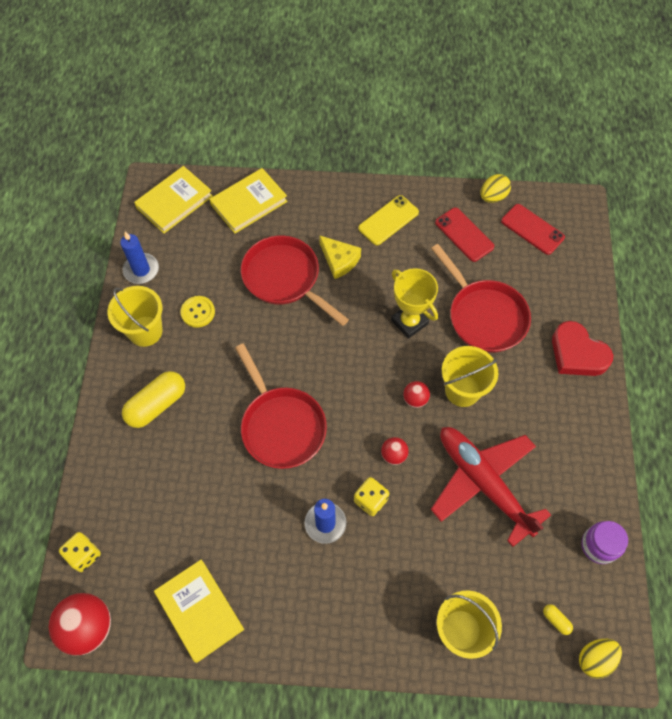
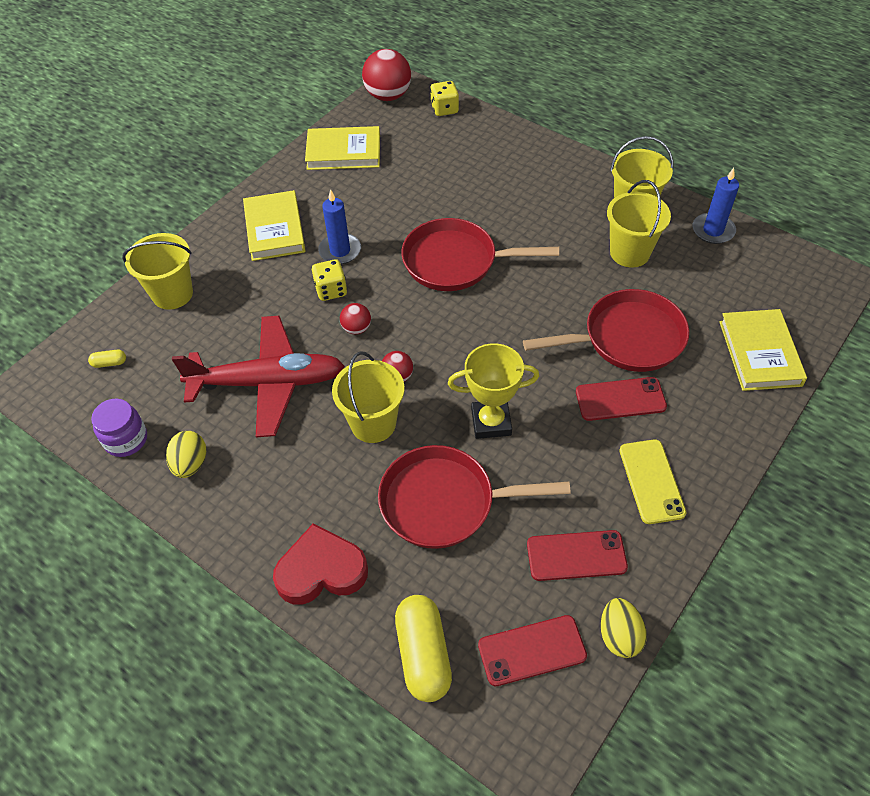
camera: 125 degrees right, 10 degrees down
yellow capsule [122,371,185,428] -> yellow capsule moved to [395,595,452,702]
yellow book [134,166,213,233] -> yellow book moved to [243,190,306,261]
yellow button [181,296,215,328] -> yellow bucket [607,180,671,267]
yellow cheese [319,235,361,279] -> red phone [576,377,667,421]
yellow egg [579,639,622,679] -> yellow egg moved to [166,431,206,478]

